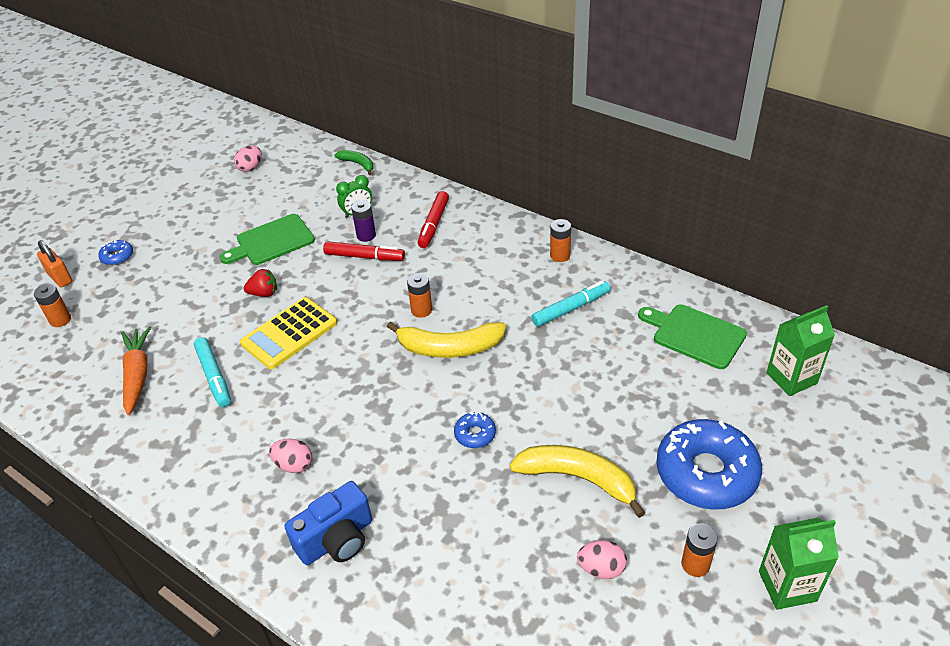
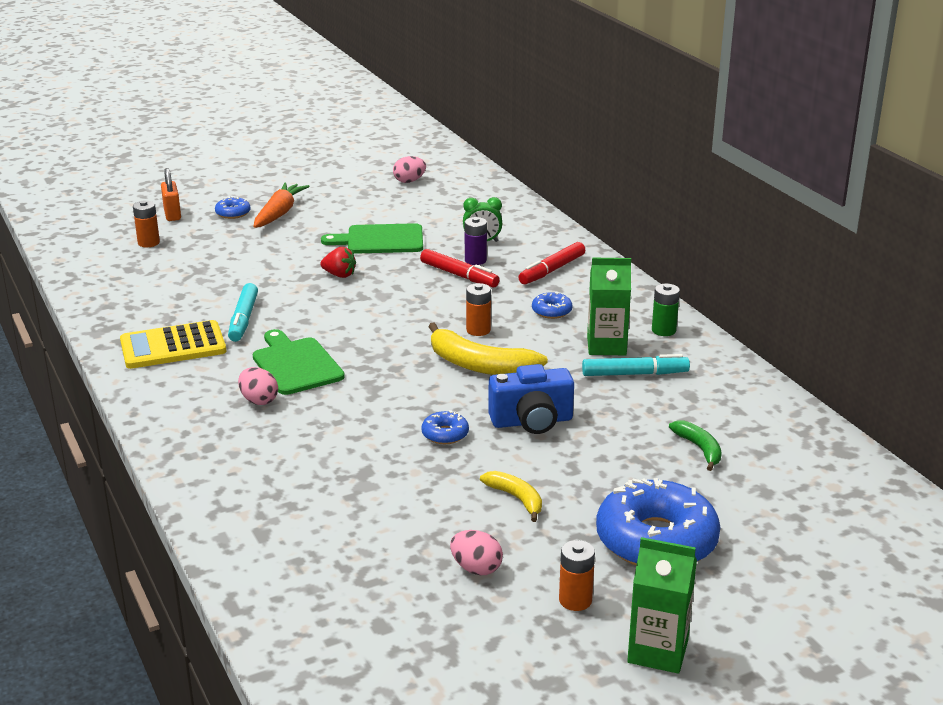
camera: 25 degrees right, 15 degrees down
orange carrot [121,326,151,415] -> orange carrot moved to [254,183,310,228]
yellow calculator [240,297,337,369] -> yellow calculator moved to [120,320,226,369]
blue camera [284,481,372,565] -> blue camera moved to [488,364,574,434]
green banana [334,150,373,175] -> green banana moved to [669,420,722,471]
yellow banana [510,445,645,518] -> yellow banana [480,471,542,522], size x0.56
orange battery [550,219,571,262] -> green battery [652,284,680,336]
green cutting board [638,305,747,369] -> green cutting board moved to [253,329,345,395]
green carton [766,305,835,396] -> green carton moved to [587,258,631,355]
none -> blue donut [532,292,573,319]

